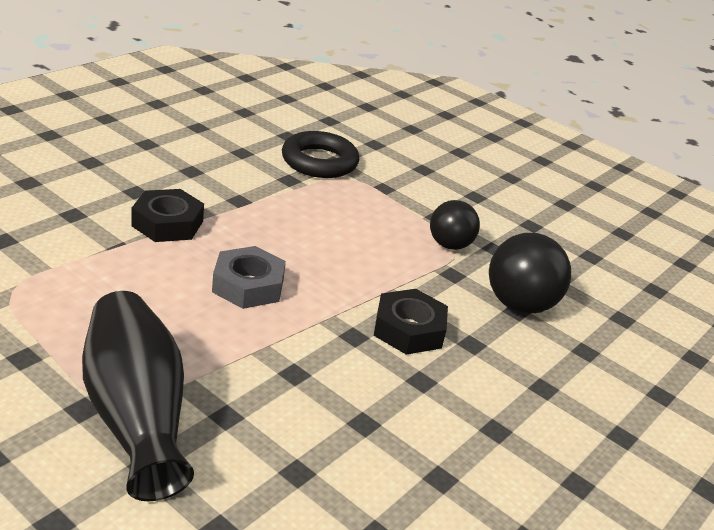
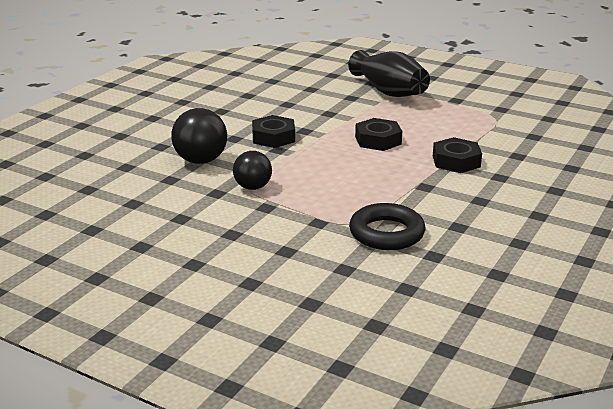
camera: 175 degrees right, 5 degrees down
grey nut [212,246,286,309] -> black nut [355,118,402,151]

